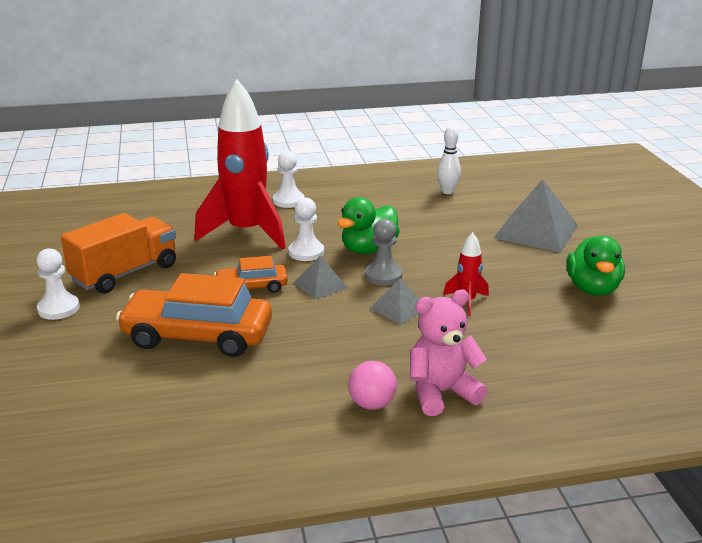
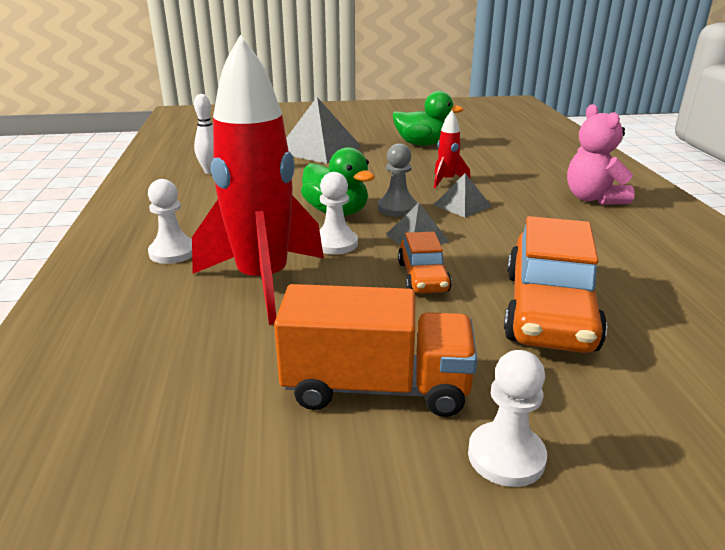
camera: 85 degrees left, 0 degrees up
orange truck [61,213,176,294] -> orange truck turned 135 degrees clockwise [274,284,478,417]
pink ball [348,361,397,410] -> none

